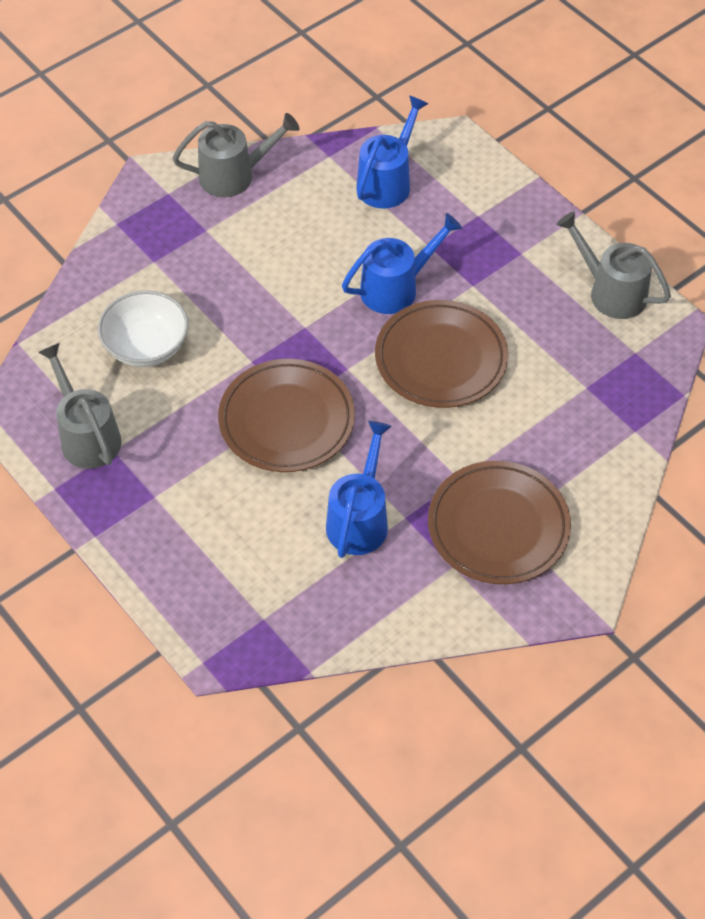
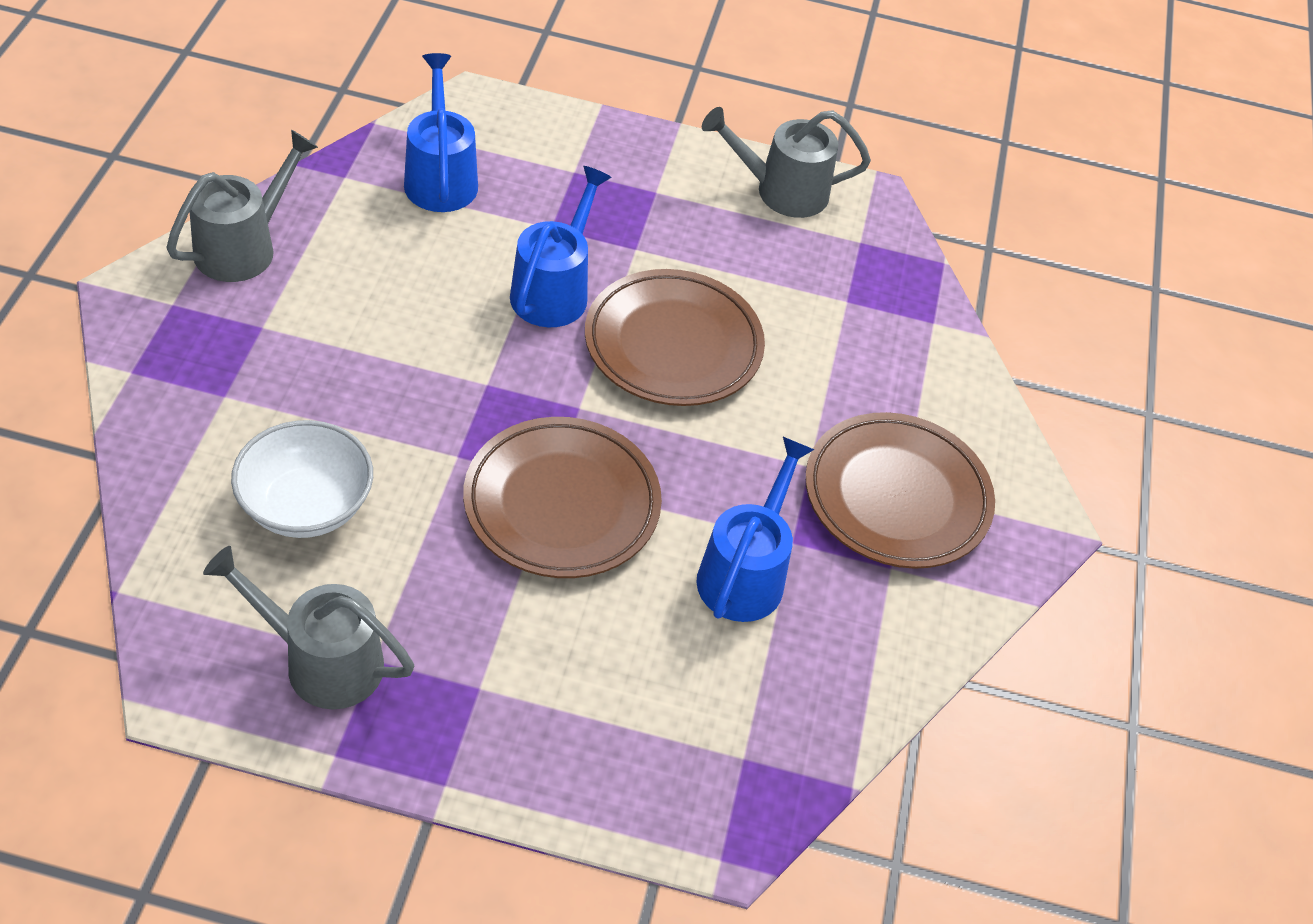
camera: 45 degrees left, 5 degrees down
blue watering can [326,421,392,558] -> blue watering can turned 45 degrees clockwise [696,437,814,622]

